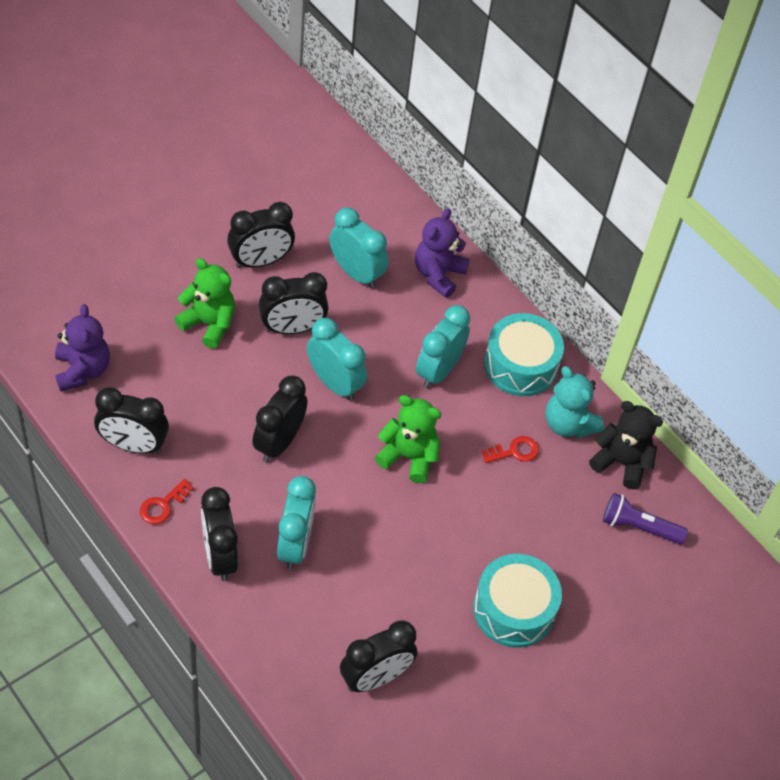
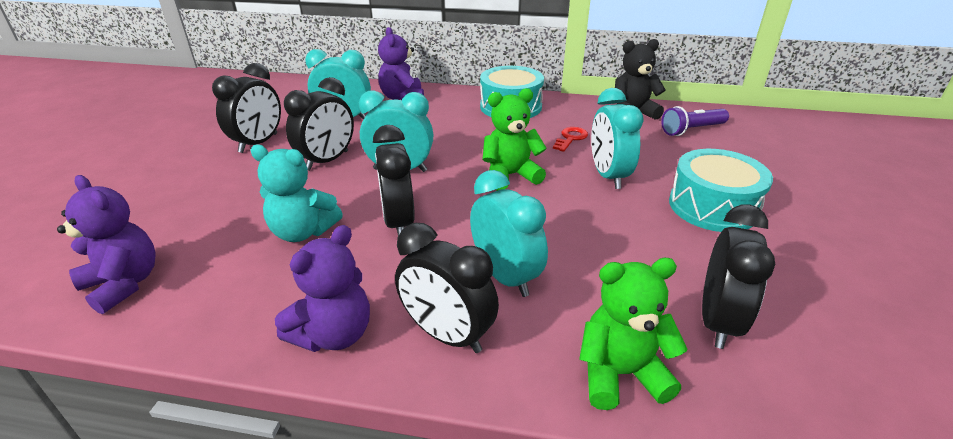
camera: 35 degrees left, 20 degrees down
black clock [94,387,169,454] -> none
red key [140,479,194,525] -> purple teddy bear [275,225,370,352]
green teddy bear [175,258,235,349] -> green teddy bear moved to [579,258,688,410]
turquoise clock [416,305,470,389] -> turquoise clock moved to [591,88,644,189]
turquoise teddy bear [545,366,604,438] -> turquoise teddy bear moved to [250,144,343,242]

